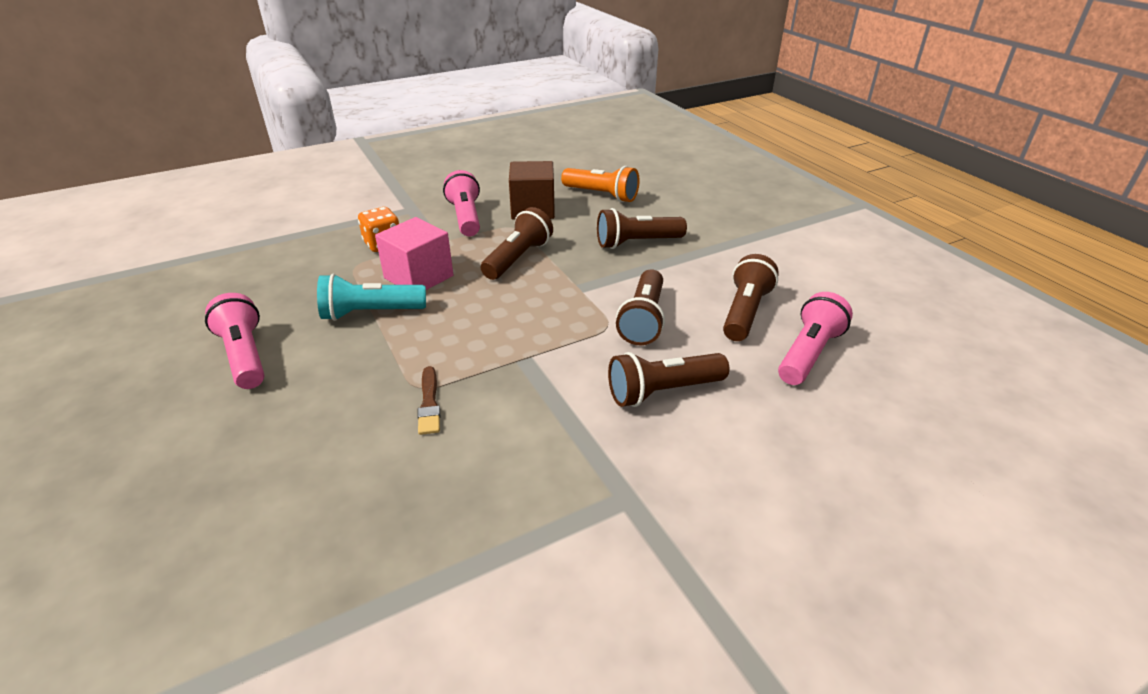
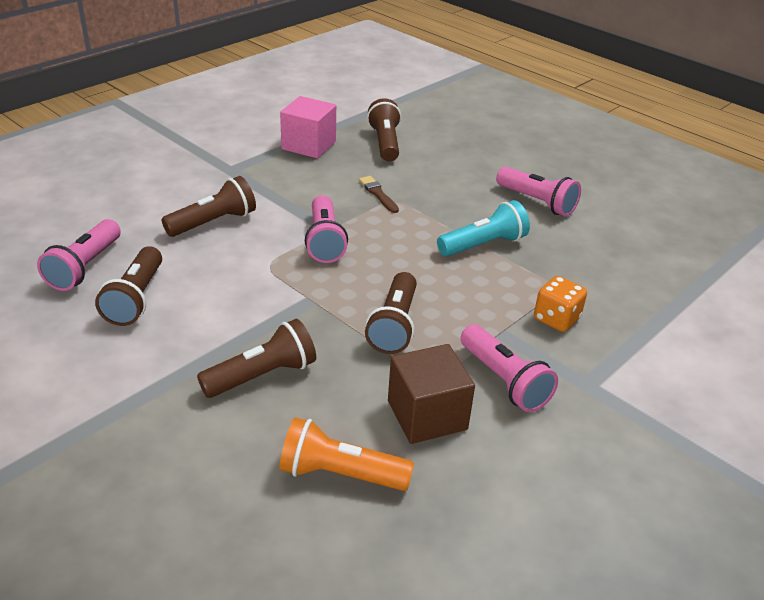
camera: 160 degrees right, 0 degrees up
pink cube [375,217,453,290] -> pink cube moved to [280,96,336,158]
brown flashlight [616,269,665,345] -> brown flashlight moved to [367,98,401,162]
none -> pink flashlight [305,195,348,263]

